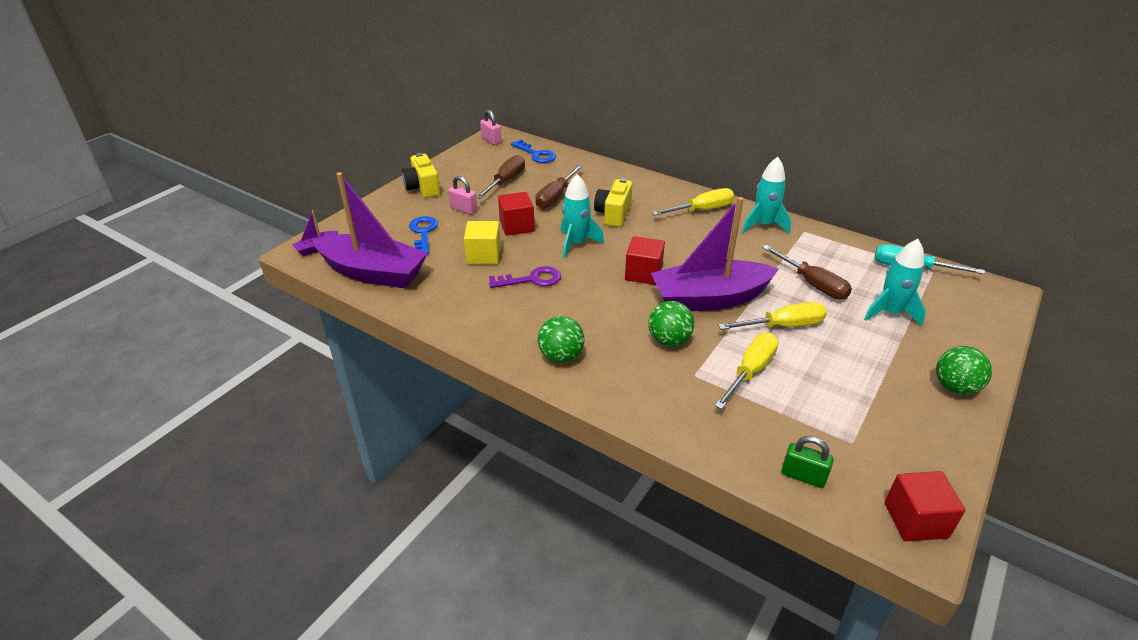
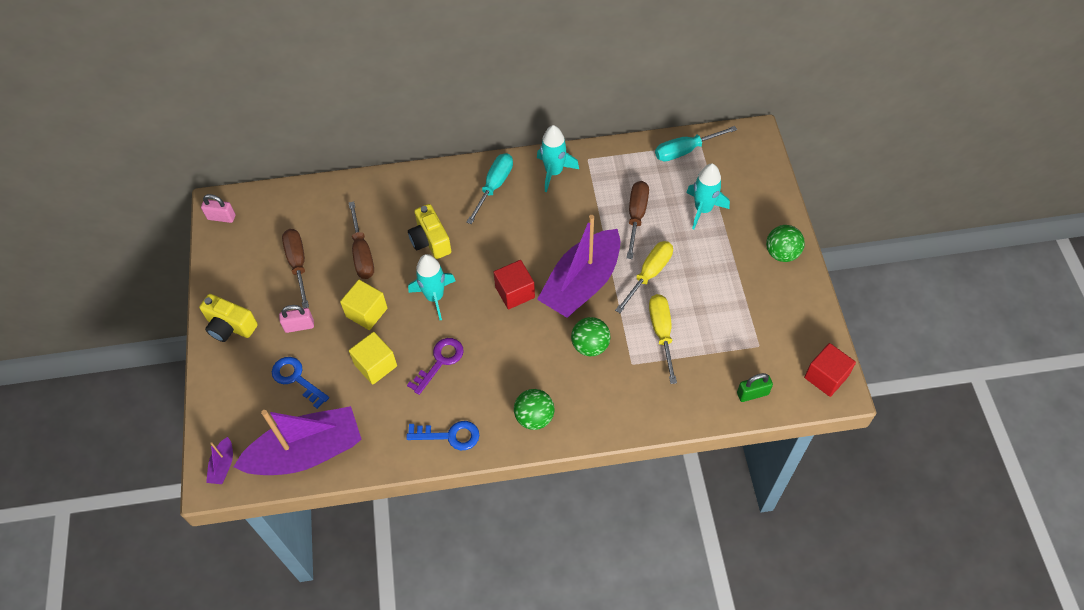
camera: 40 degrees left, 20 degrees up
red cube [498,192,535,236] -> yellow cube [340,280,388,330]
blue key [511,139,556,163] -> blue key moved to [406,421,479,450]
yellow screwdriver [652,188,734,215] -> turquoise screwdriver [466,153,513,224]
brown screwdriver [762,245,852,300] -> brown screwdriver turned 90 degrees counterclockwise [627,181,649,259]

